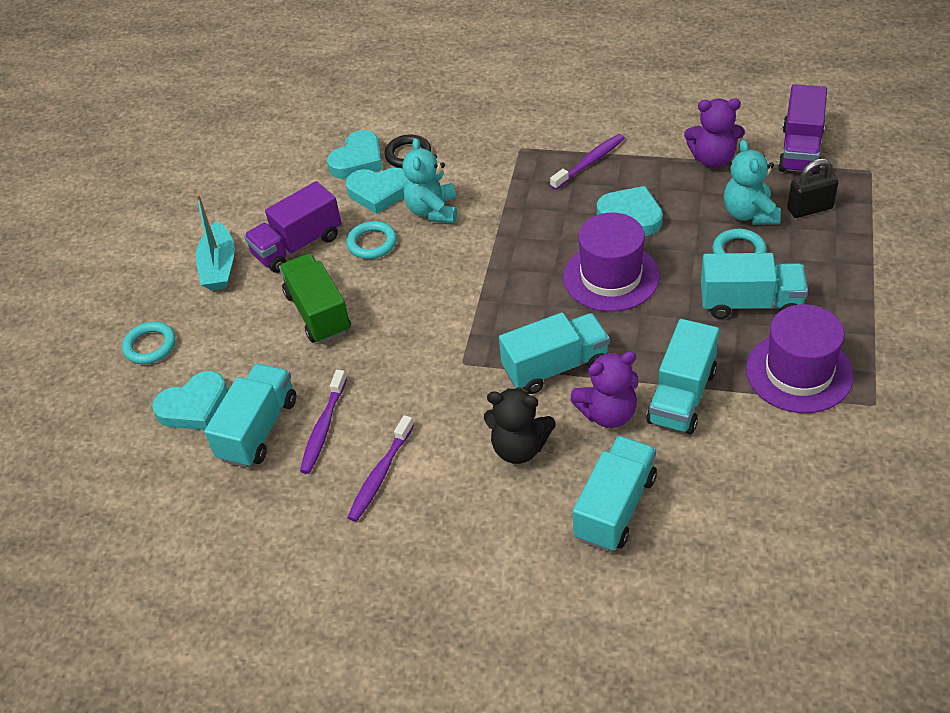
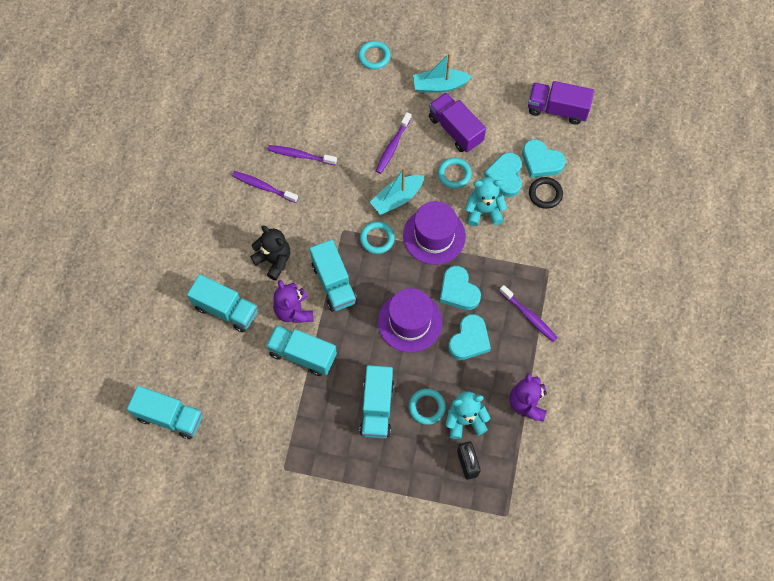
camera: 85 degrees right, 20 degrees up
turquoise heart [152,371,228,430] -> turquoise heart moved to [440,266,481,310]
turquoise truck [204,364,296,468] -> turquoise truck moved to [127,386,203,439]
green truck [279,254,351,344] -> purple toothbrush [376,112,411,174]
black teddy bear [484,387,556,464] -> black teddy bear turned 120 degrees clockwise [250,225,290,280]
purple hat [746,304,854,413] -> purple hat moved to [403,201,466,265]
purple truck [778,84,827,174] -> purple truck moved to [528,81,594,125]
none -> turquoise ring [360,222,395,254]
none -> turquoise boat [370,167,424,215]

